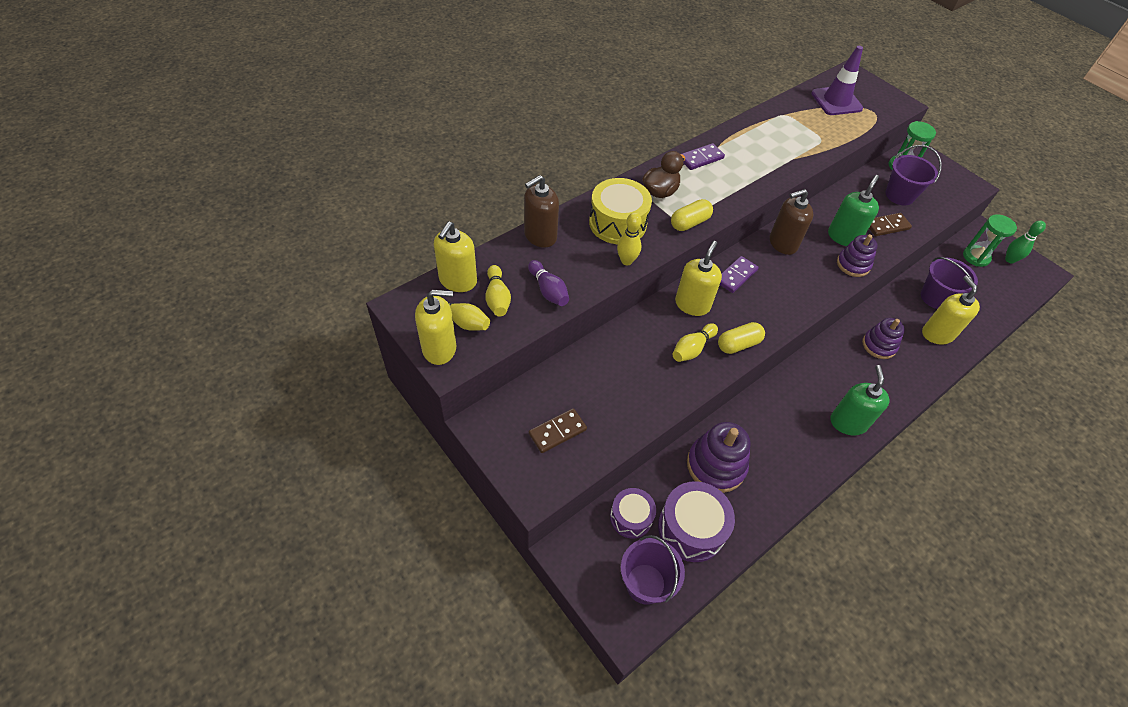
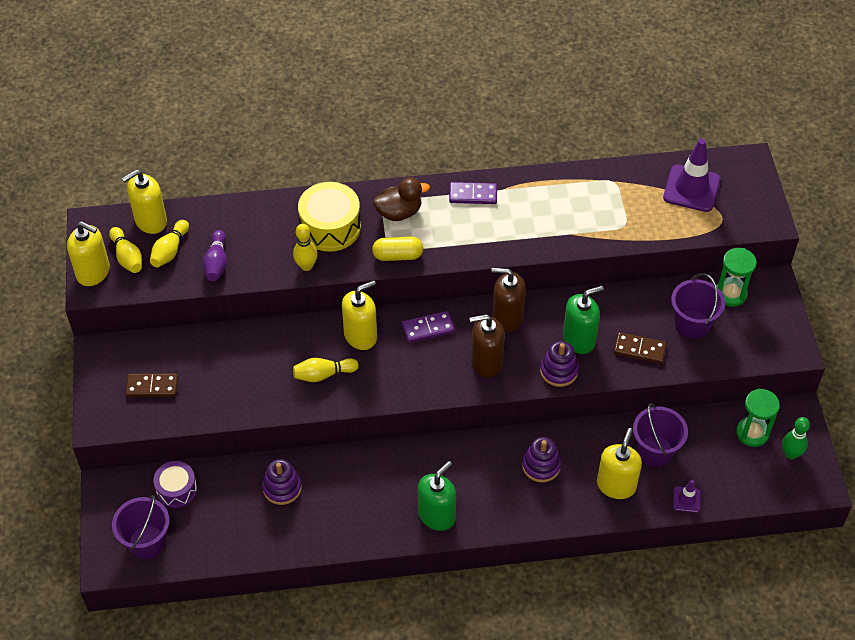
camera: 35 degrees right, 0 degrees up
brown soap dispenser [524,175,559,248] -> brown soap dispenser moved to [470,314,505,377]
purple drum [658,481,735,562] -> none
purple stacking toy [687,422,751,493] -> purple stacking toy [262,459,302,505], size x0.65
yellow capsule [718,322,765,354] -> none
none -> purple traffic cone [673,480,701,513]

